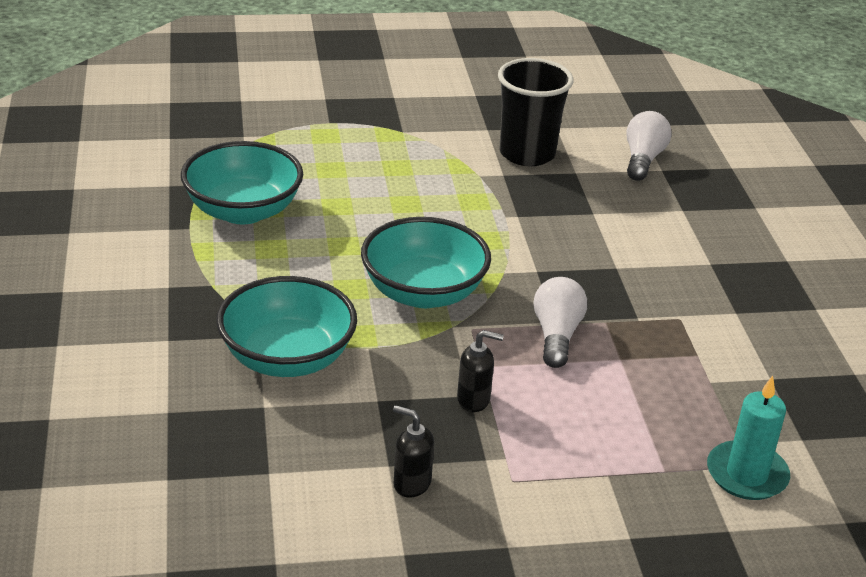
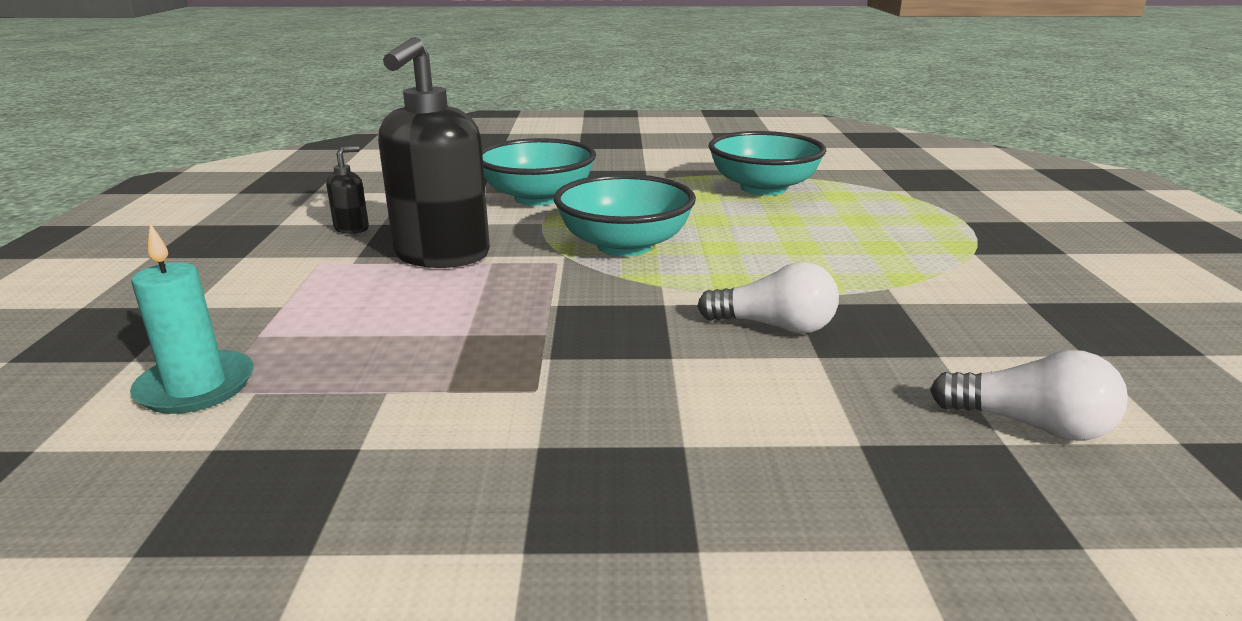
camera: 100 degrees right, 10 degrees down
black soap dispenser [457,330,504,412] -> black soap dispenser [378,37,490,268], size x2.33
black cup [498,58,573,166] -> none
white light bulb [533,277,587,368] -> white light bulb moved to [697,262,839,334]

